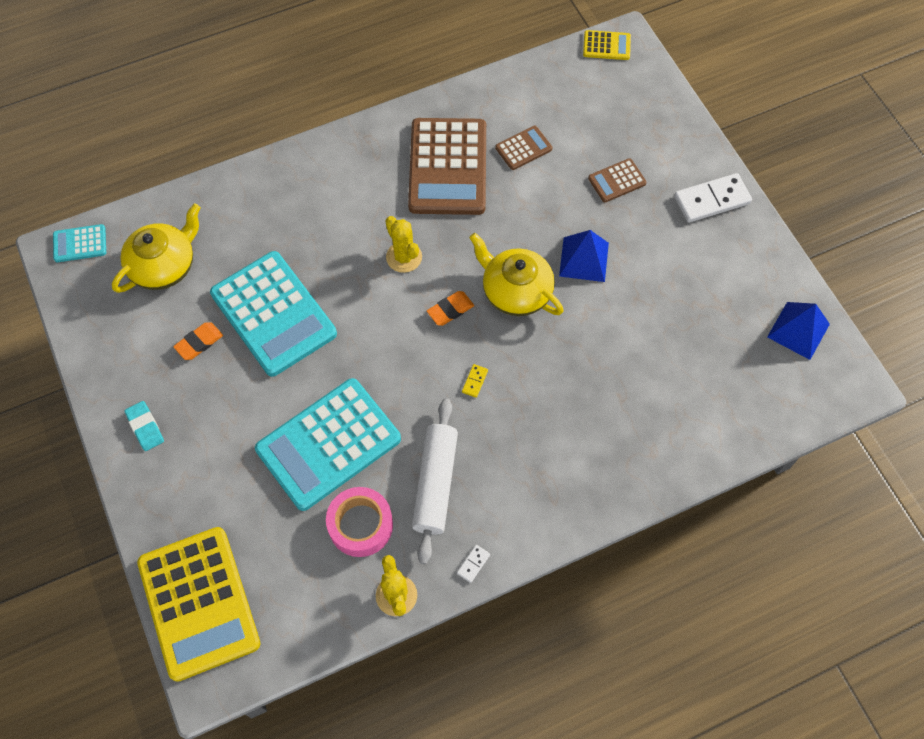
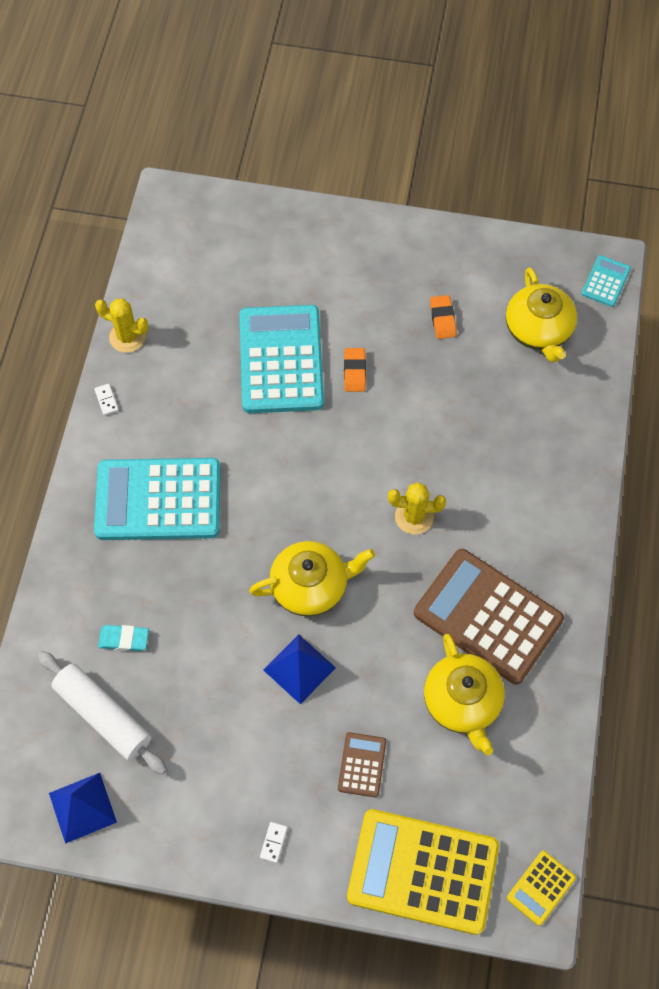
camera: 125 degrees right, 0 degrees up
turquoise eraser [125,401,164,451] -> turquoise eraser moved to [98,625,149,651]
yellow calculator [137,527,260,682] -> yellow calculator moved to [347,809,499,935]
turquoise calculator [210,251,337,377] -> turquoise calculator moved to [94,458,221,540]
pink tape [326,487,393,557] -> none
white rolling pin [412,398,458,564] -> white rolling pin moved to [37,651,167,775]
orange eraser [427,291,474,326] -> orange eraser moved to [344,348,366,392]
yellow domino [462,364,488,398] -> none
brown calculator [495,126,552,170] -> yellow teapot [424,634,505,755]
white domino [674,173,752,223] -> white domino [260,822,288,863], size x0.43

